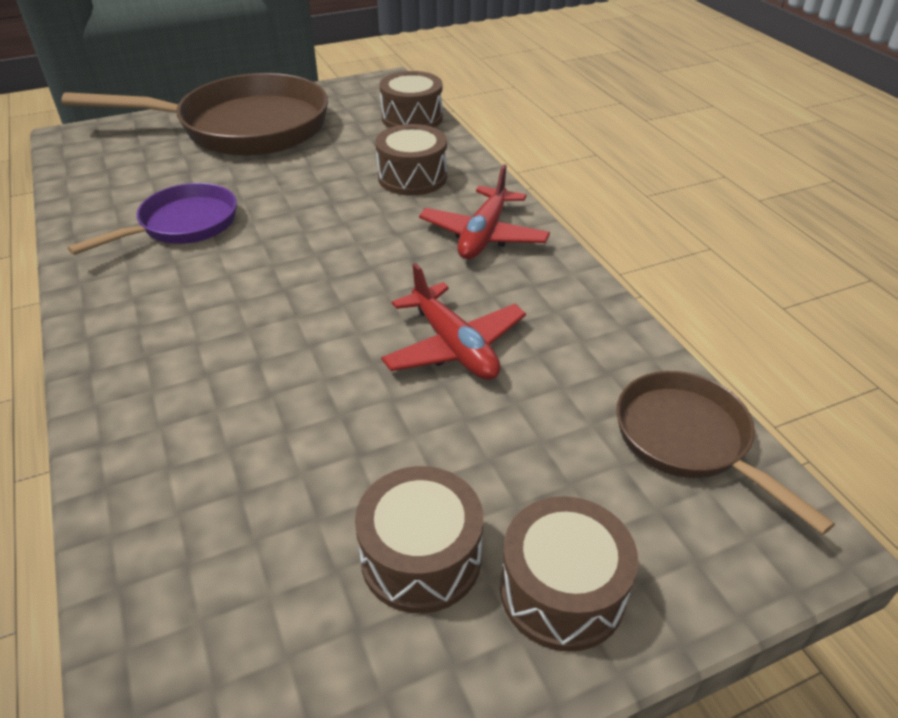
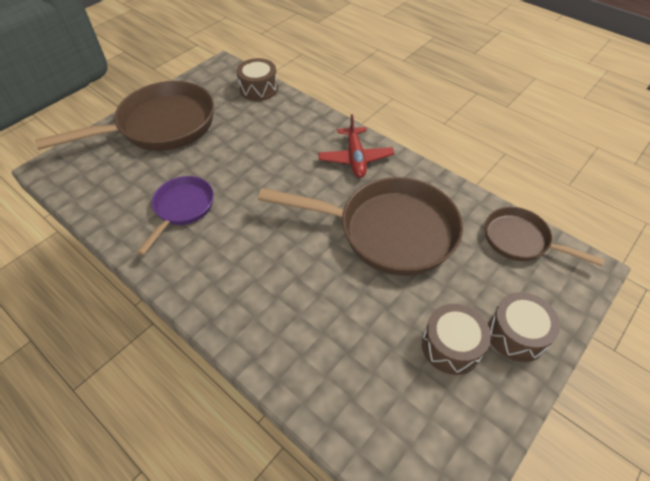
camera: 25 degrees left, 10 degrees up
brown drum [375,124,447,196] -> none
red plane [381,263,526,380] -> brown pan [258,177,463,276]

